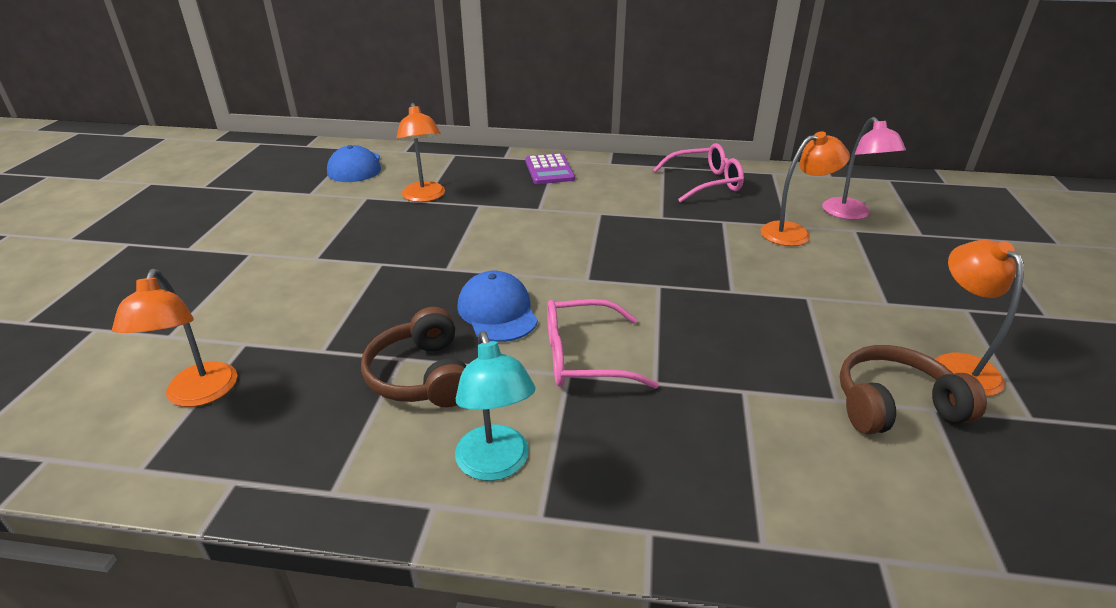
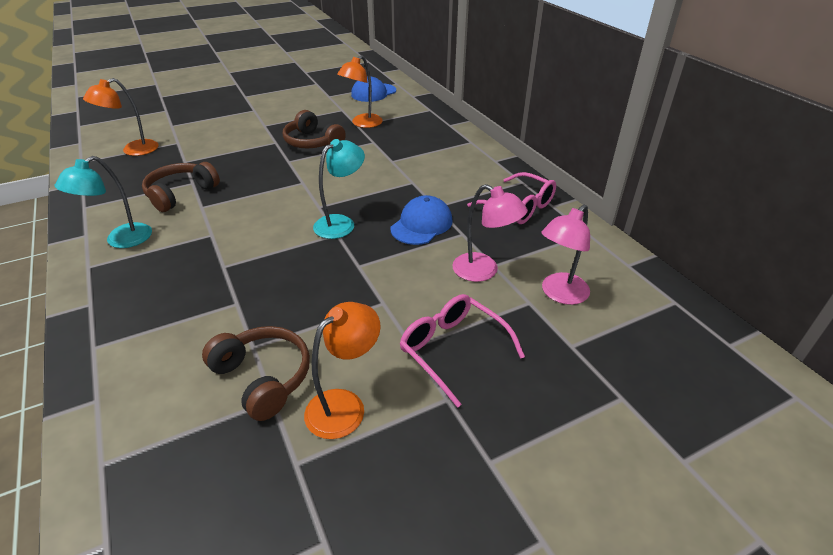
camera: 55 degrees right, 5 degrees up
blue cap [457,271,538,342] -> blue cap moved to [391,195,453,245]
purple calculator [525,153,575,184] -> none
pink glasses [547,299,659,389] -> pink glasses moved to [399,294,525,408]
orange lamp [761,131,850,246] -> pink lamp [452,184,528,282]
none -> brown headphones [283,110,346,148]
none -> turquoise lamp [313,139,365,239]

